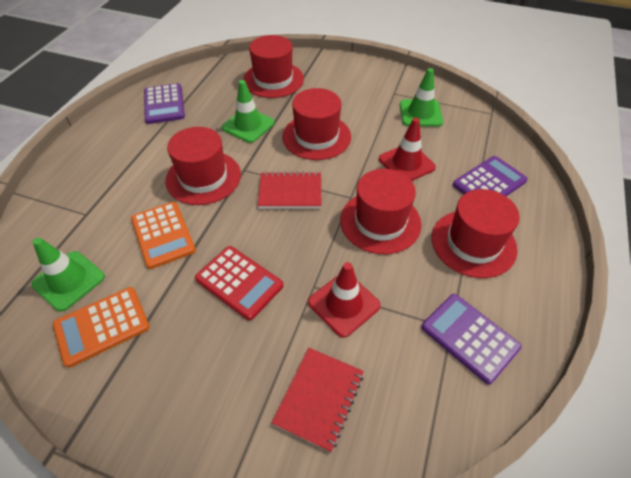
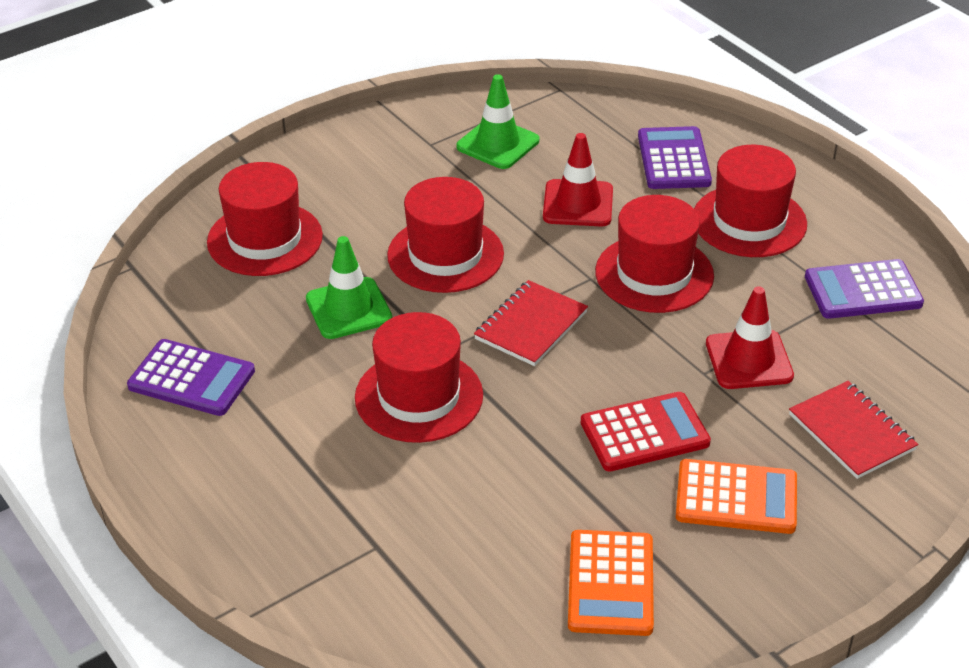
camera: 55 degrees left, 10 degrees down
green traffic cone [31,238,105,312] -> none
orange calculator [131,202,196,269] -> orange calculator moved to [676,459,797,534]

